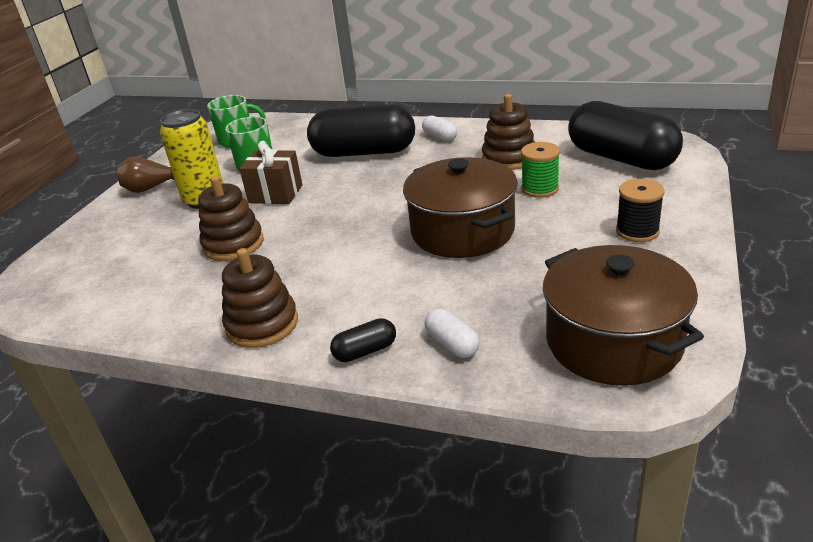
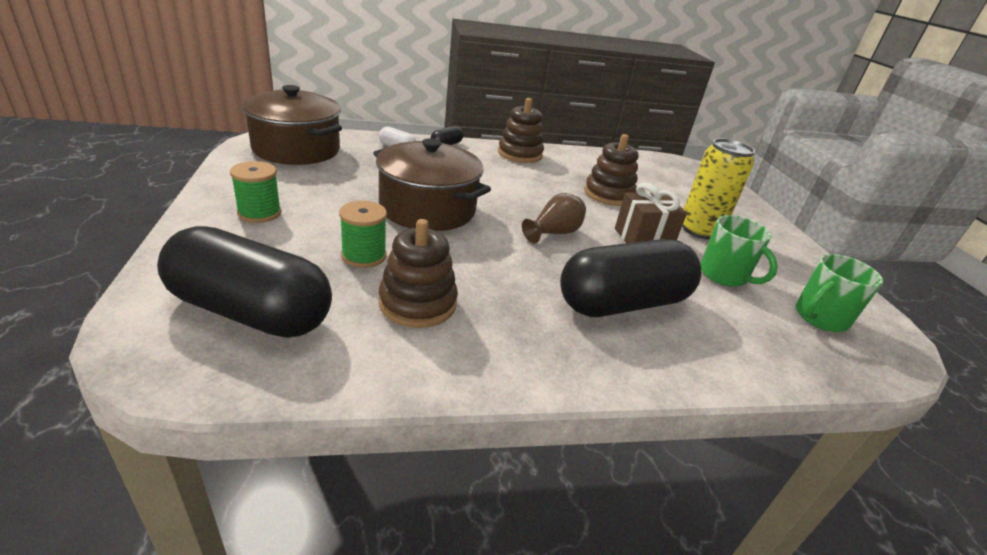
camera: 145 degrees right, 0 degrees up
brown vase [117,156,175,193] -> brown vase moved to [522,193,586,244]
white capsule [422,115,457,141] -> none
black spool [616,179,665,242] -> green spool [230,161,281,223]

